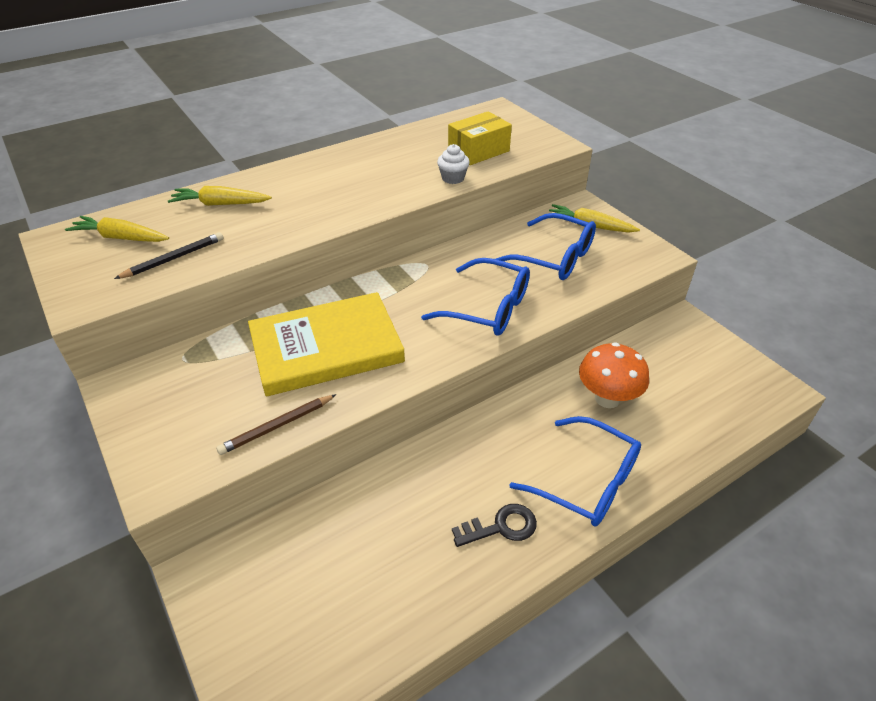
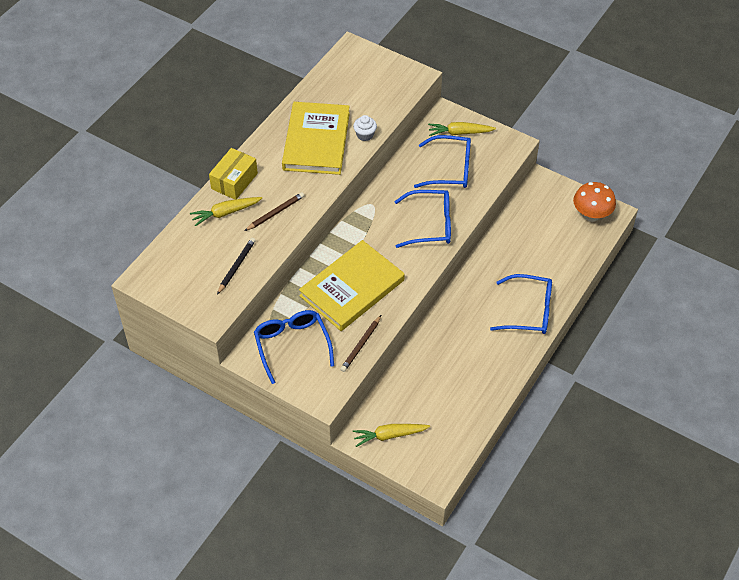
camera: 25 degrees left, 10 degrees up
yellow carrot [65,216,169,242] -> yellow carrot moved to [352,424,430,447]
yellow box [448,111,512,165] -> yellow box moved to [209,148,258,199]
black key [452,504,537,547] -> none
orange mushroom [579,342,649,408] -> orange mushroom moved to [573,182,616,222]
none -> brown pencil [244,192,304,231]
none -> blue glasses [254,310,334,384]
none -> yellow book [282,102,350,175]

